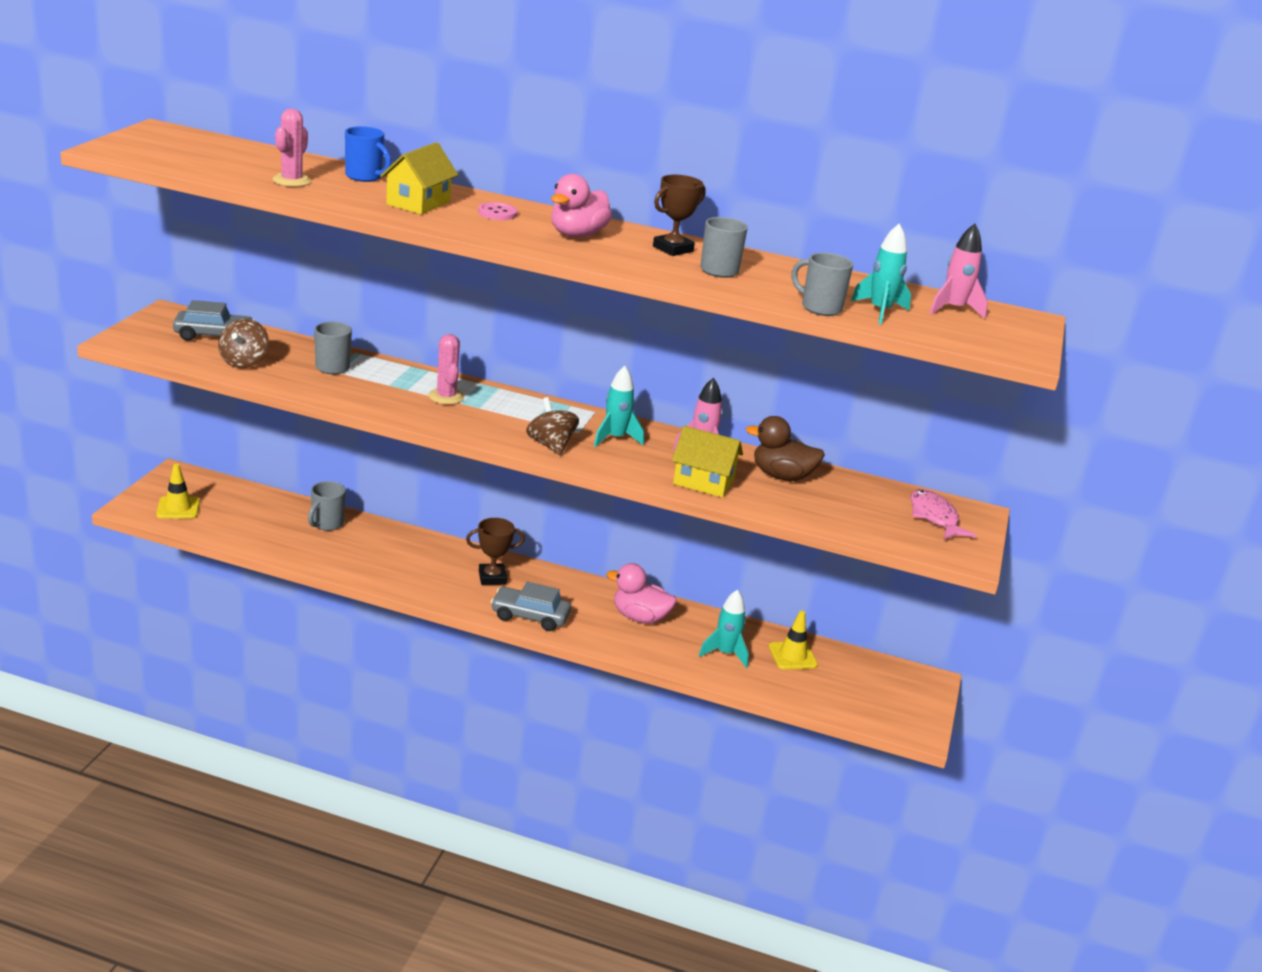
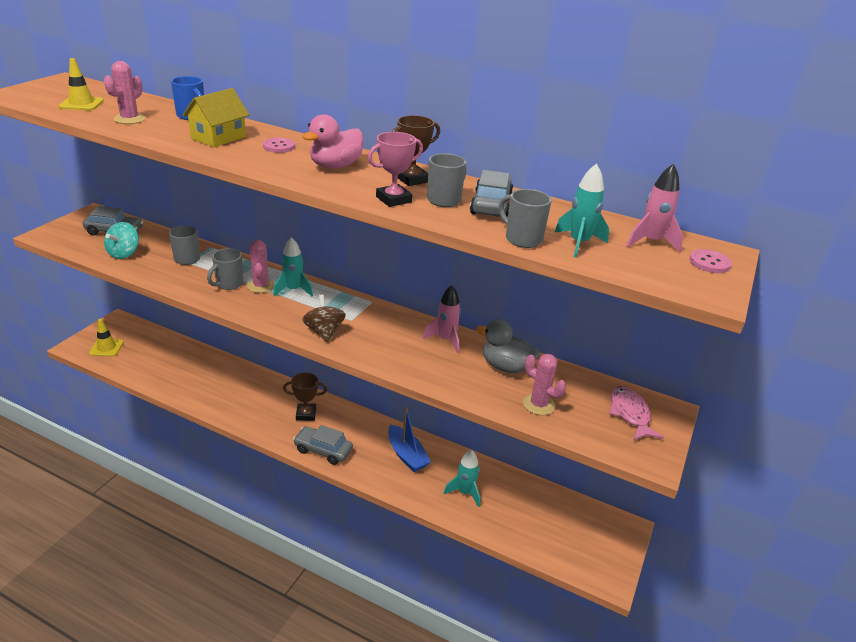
camera: 10 degrees right, 5 degrees up
brown spinning top [218,319,269,369] -> turquoise spinning top [104,222,139,259]
grey mug [308,481,346,531] -> grey mug moved to [207,248,243,290]
turquoise rocket [594,366,644,447] -> turquoise rocket moved to [273,237,313,296]
pink duck [606,563,677,624] -> blue boat [388,407,431,472]
yellow house [672,426,743,498] -> none
brown duck [746,416,825,481] -> grey duck [476,319,540,373]
yellow traffic cone [769,610,818,670] -> yellow traffic cone moved to [59,58,104,110]
none -> pink trophy [368,132,423,207]
none -> grey car [470,170,513,217]
none -> pink cactus [523,354,566,415]
none -> pink button [689,249,732,273]

